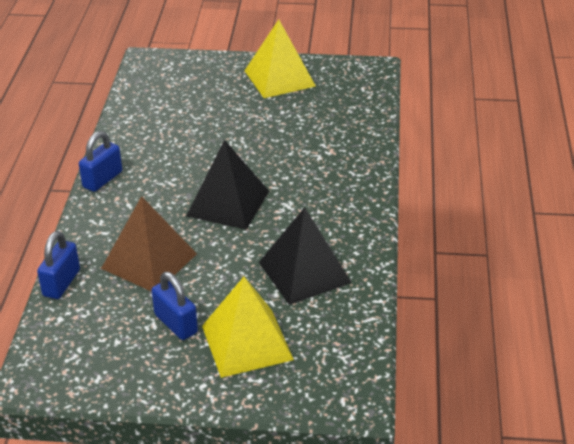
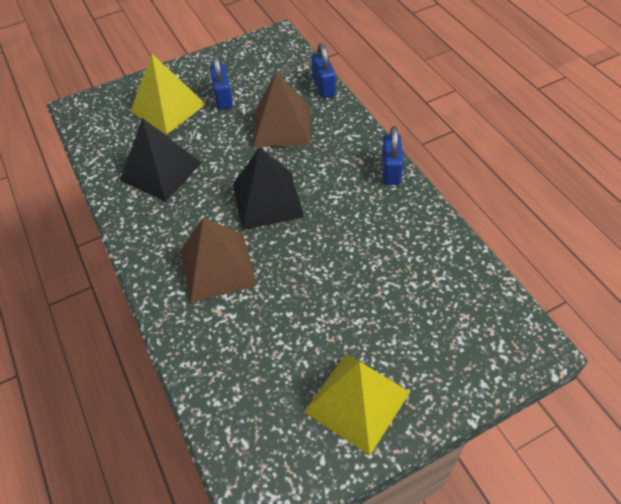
camera: 150 degrees right, 15 degrees up
blue padlock [151,272,198,340] -> blue padlock turned 60 degrees clockwise [210,55,233,110]
none -> brown pyramid [180,218,257,303]

